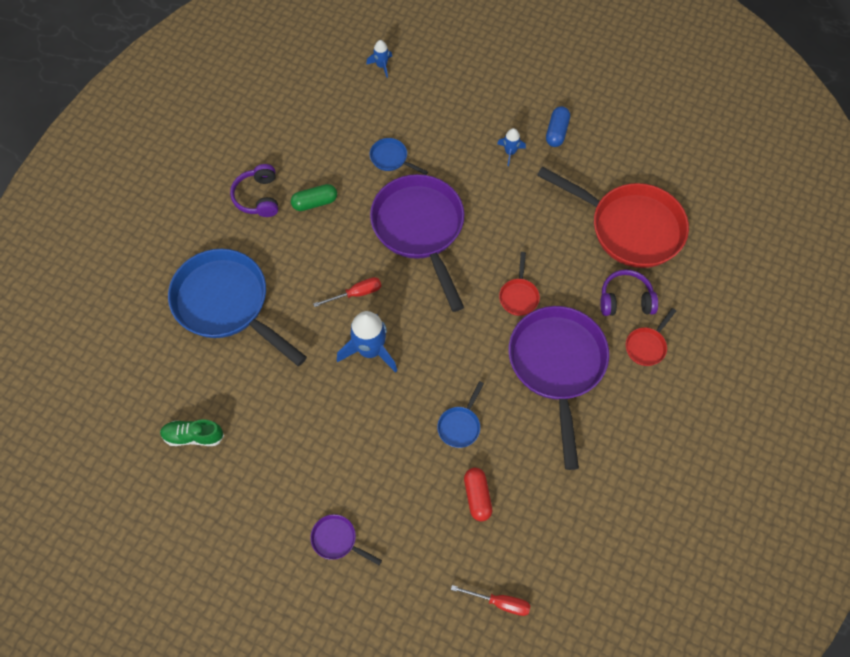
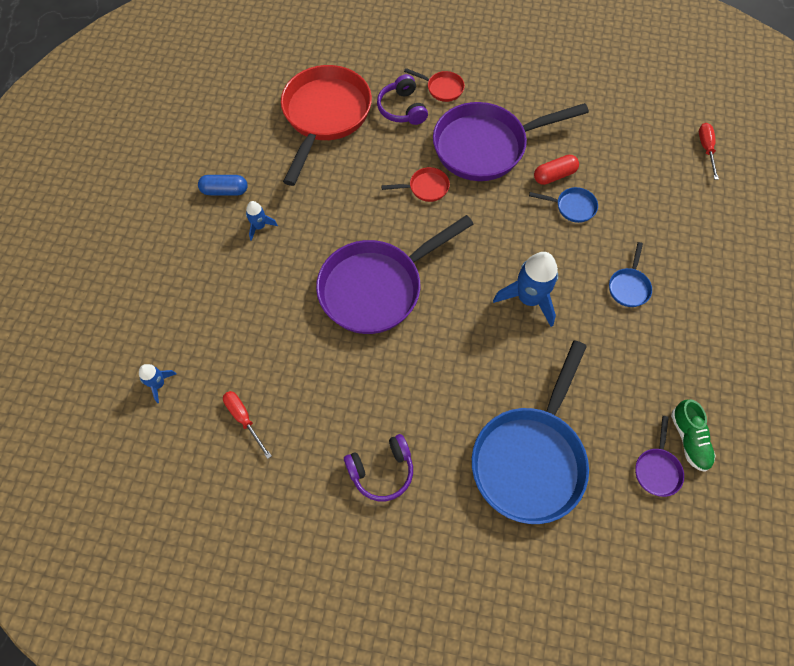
camera: 105 degrees left, 0 degrees up
green capsule [291,184,337,211] -> none
purple pan [310,514,382,565] -> purple pan moved to [635,416,684,497]
red screwdriver [313,277,381,307] -> red screwdriver moved to [223,391,271,459]
blue pan [370,138,428,175] -> blue pan moved to [609,242,652,307]
red capsule [464,468,492,521] -> red capsule moved to [534,155,579,185]

